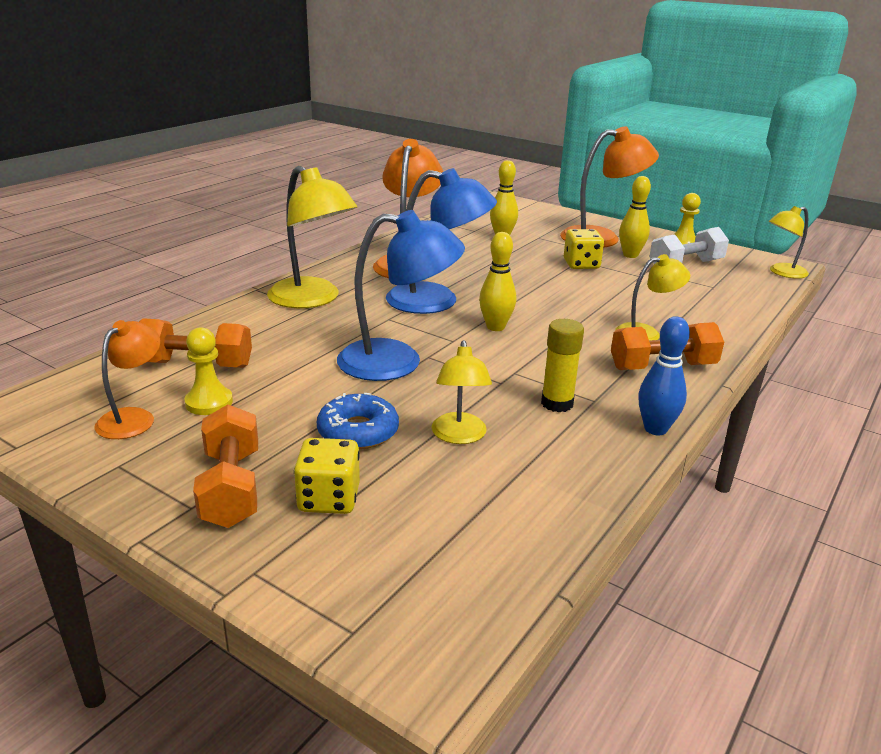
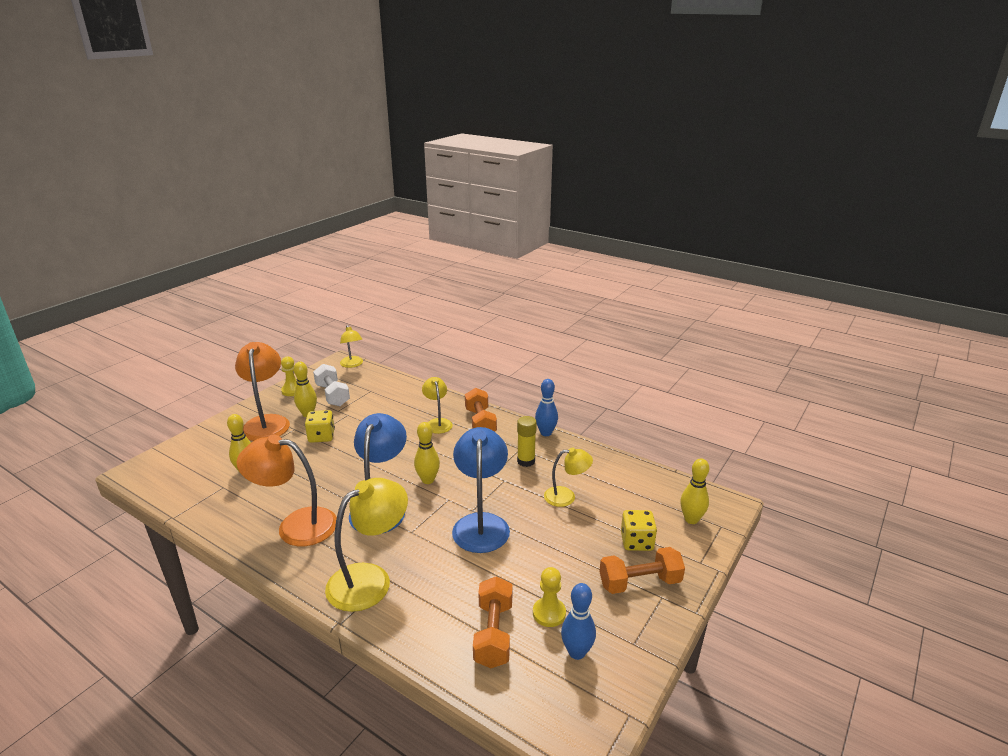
camera: 90 degrees left, 0 degrees up
orange lamp [94,320,160,439] -> blue bowling pin [561,583,596,660]
blue donut [317,393,399,450] -> none
none -> yellow bowling pin [680,458,709,524]

